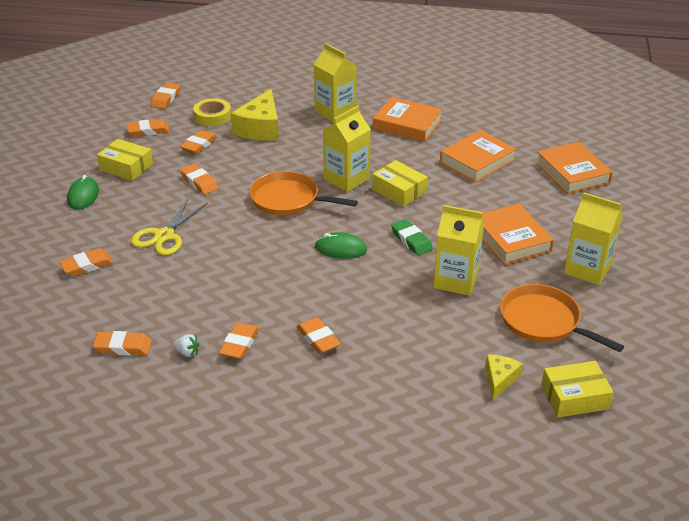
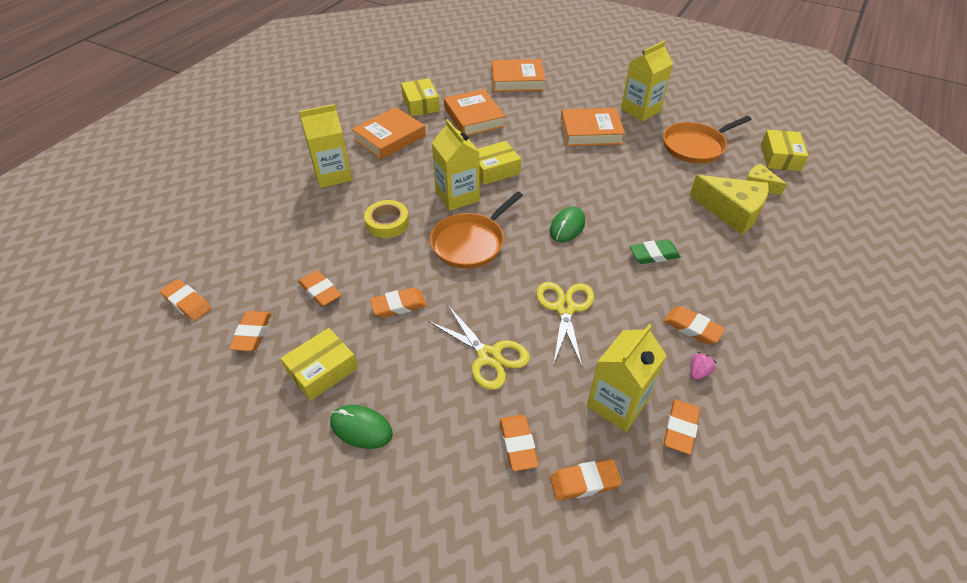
camera: 70 degrees left, 10 degrees up
white strawberry [173,334,199,357] -> pink strawberry [691,352,717,380]
yellow tape [193,98,231,126] -> yellow tape moved to [364,200,409,238]
yellow cheese [231,89,279,141] -> yellow cheese moved to [689,175,769,235]
orange eraser [297,317,341,354] -> orange eraser moved to [550,459,622,501]
green eraser [391,219,433,256] -> green eraser moved to [630,239,681,264]
yellow carton [433,205,484,296] -> yellow carton moved to [587,324,667,432]
none -> yellow box [401,78,440,116]
none -> yellow scissors [536,282,594,366]

